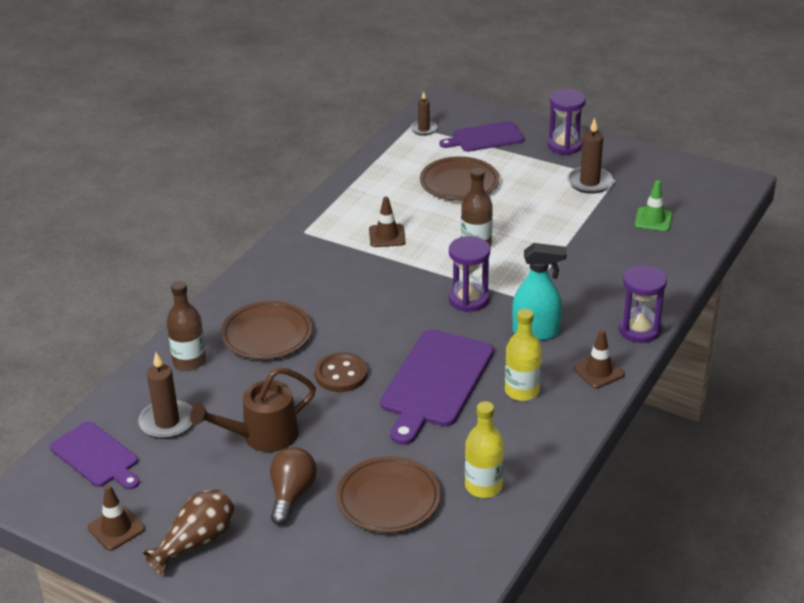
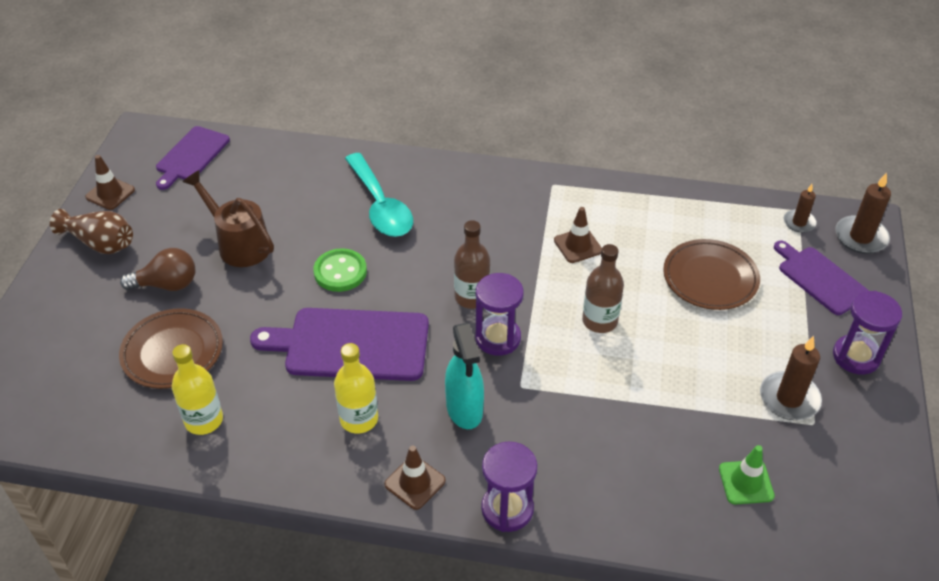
camera: 70 degrees right, 10 degrees up
brown candle [138,352,192,439] -> brown candle moved to [835,172,891,254]
brown bottle [167,281,206,371] -> brown bottle moved to [454,220,490,309]
brown plate [221,301,312,359] -> turquoise spoon [345,153,413,237]
brown button [315,352,368,392] -> green button [313,248,367,292]

